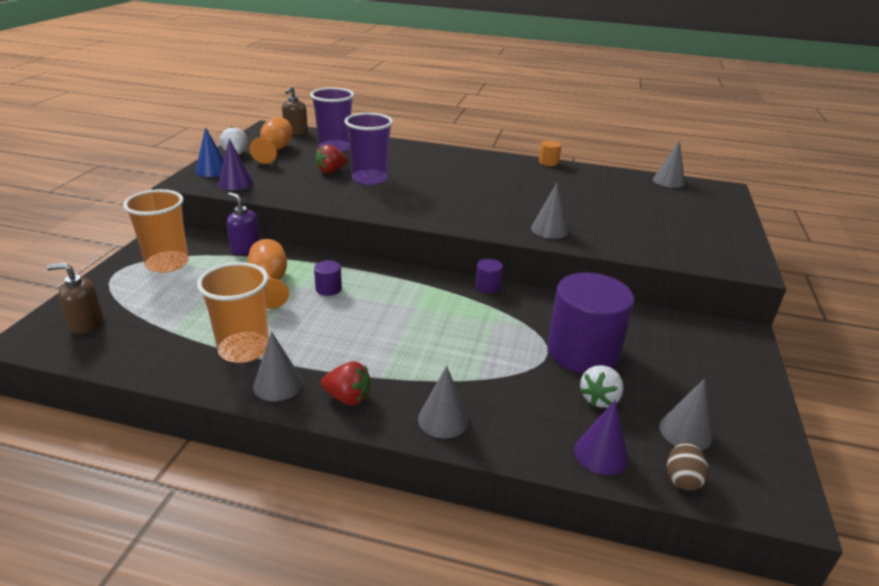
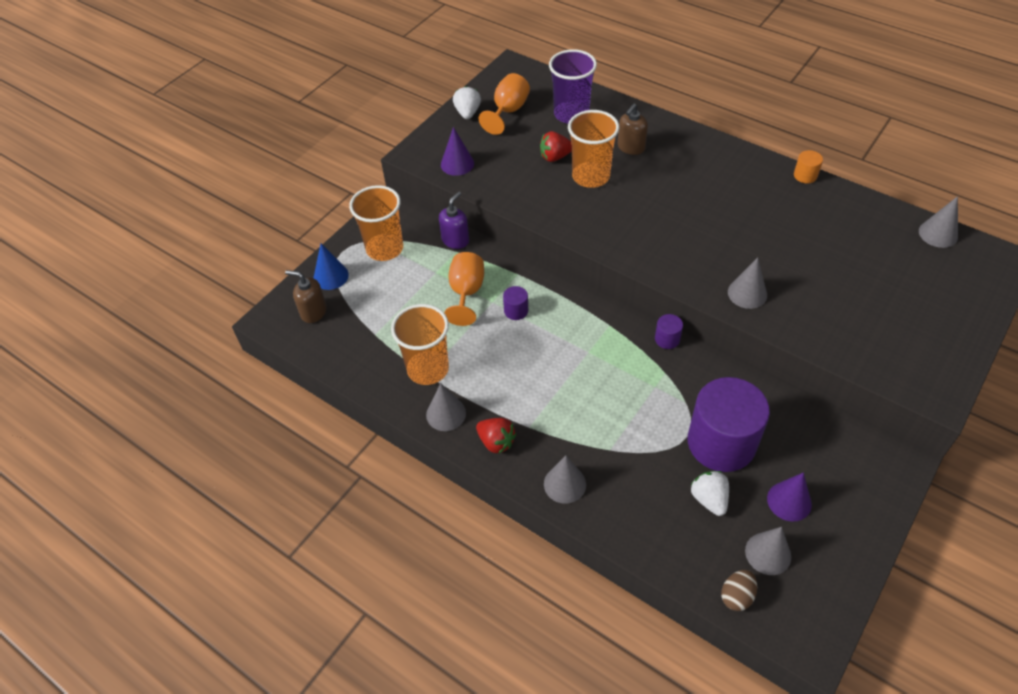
camera: 25 degrees right, 20 degrees up
blue cone [195,127,224,177] -> blue cone moved to [313,243,349,290]
purple soap dispenser [227,192,260,255] -> purple soap dispenser turned 60 degrees clockwise [439,192,469,249]
brown soap dispenser [282,86,308,135] -> brown soap dispenser moved to [618,103,648,155]
purple cup [344,113,393,185] -> orange cup [568,110,619,188]
purple cone [574,400,628,475] -> purple cone moved to [767,472,812,522]
white strawberry [580,365,624,408] -> white strawberry turned 105 degrees clockwise [690,471,729,516]

